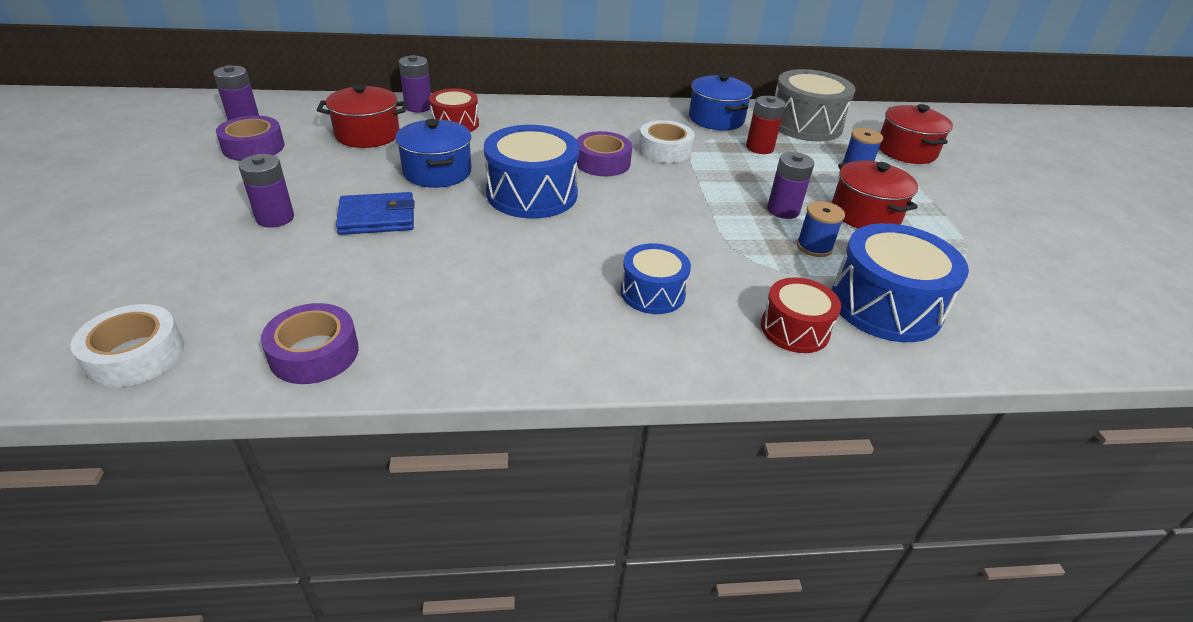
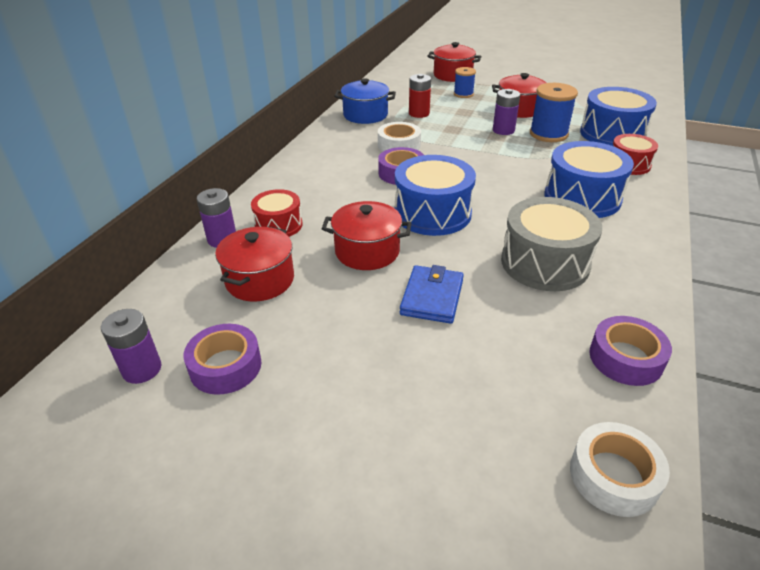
camera: 60 degrees left, 0 degrees up
purple battery [239,154,294,228] -> none
blue pot [395,119,472,188] -> red pot [322,201,411,270]
blue drum [621,243,691,314] -> blue drum [545,141,634,218], size x1.67
grey drum [775,69,856,141] -> grey drum moved to [501,197,602,291]
blue spool [797,201,845,257] -> blue spool [530,83,578,142], size x1.66

